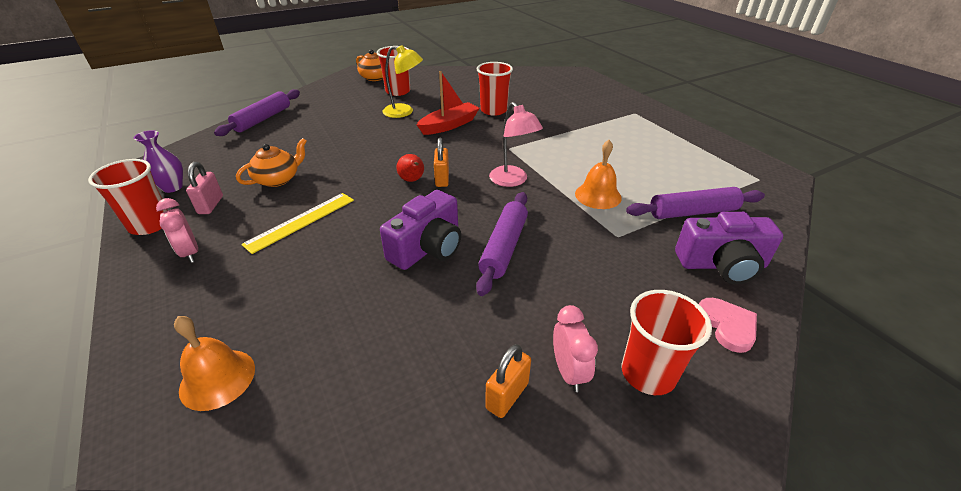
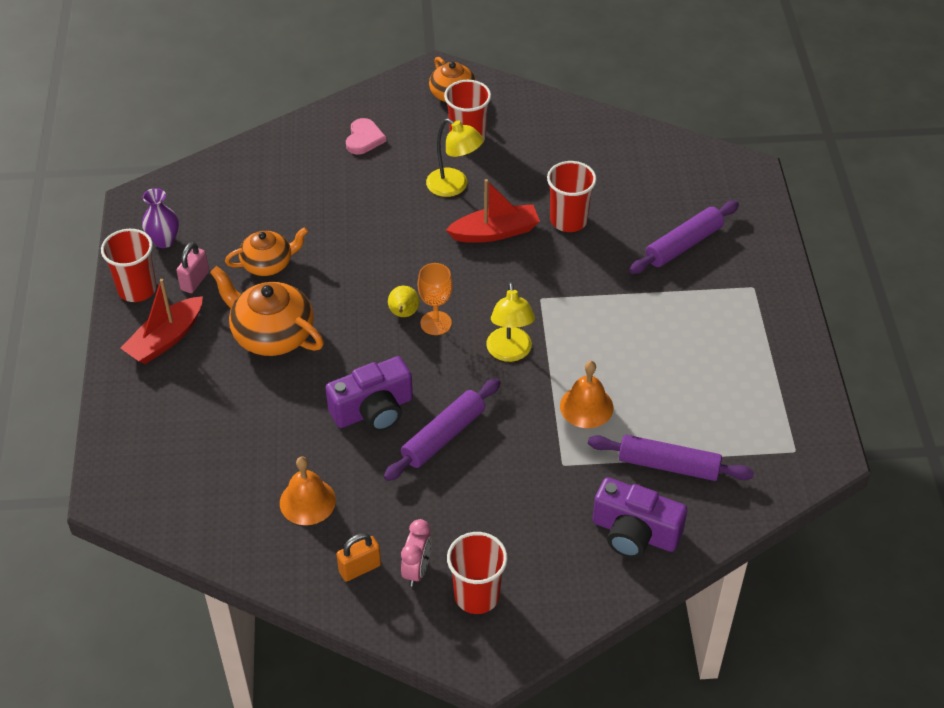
camera: 25 degrees right, 10 degrees up
pink clock [156,198,198,263] -> red boat [121,279,203,364]
orange bell [174,316,255,411] -> orange bell moved to [280,457,336,525]
purple rolling pin [214,89,300,136] -> purple rolling pin moved to [629,201,739,274]
yellow ruler [241,193,354,254] -> orange teapot [210,266,324,356]
red pear [396,154,424,182] -> yellow pear [388,286,420,317]
orange padlock [434,138,449,187] -> orange goblet [418,263,453,335]
pink lamp [489,102,543,187] -> yellow lamp [486,282,535,362]
pink heart [699,298,757,353] -> pink heart moved to [346,118,386,155]

